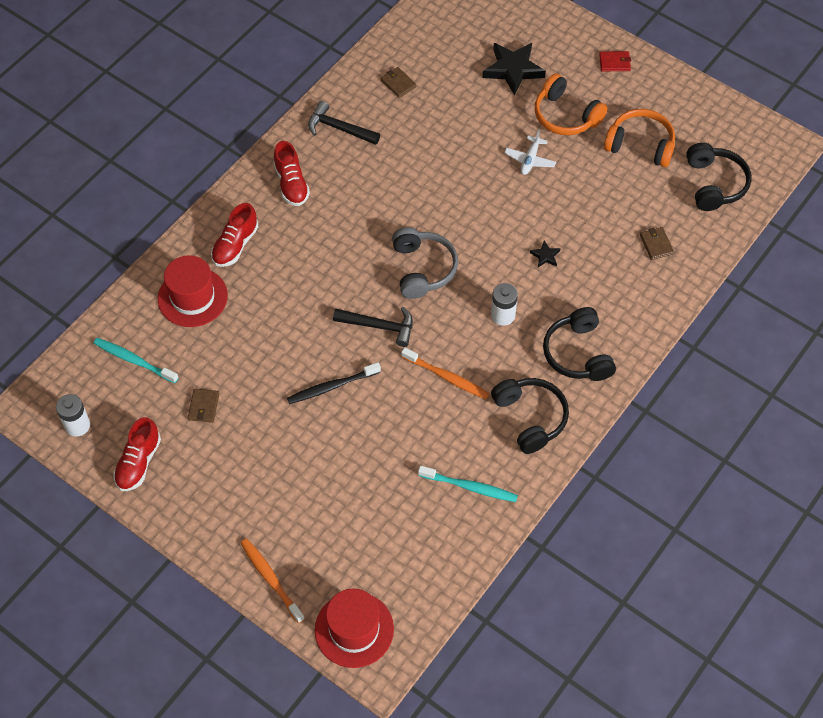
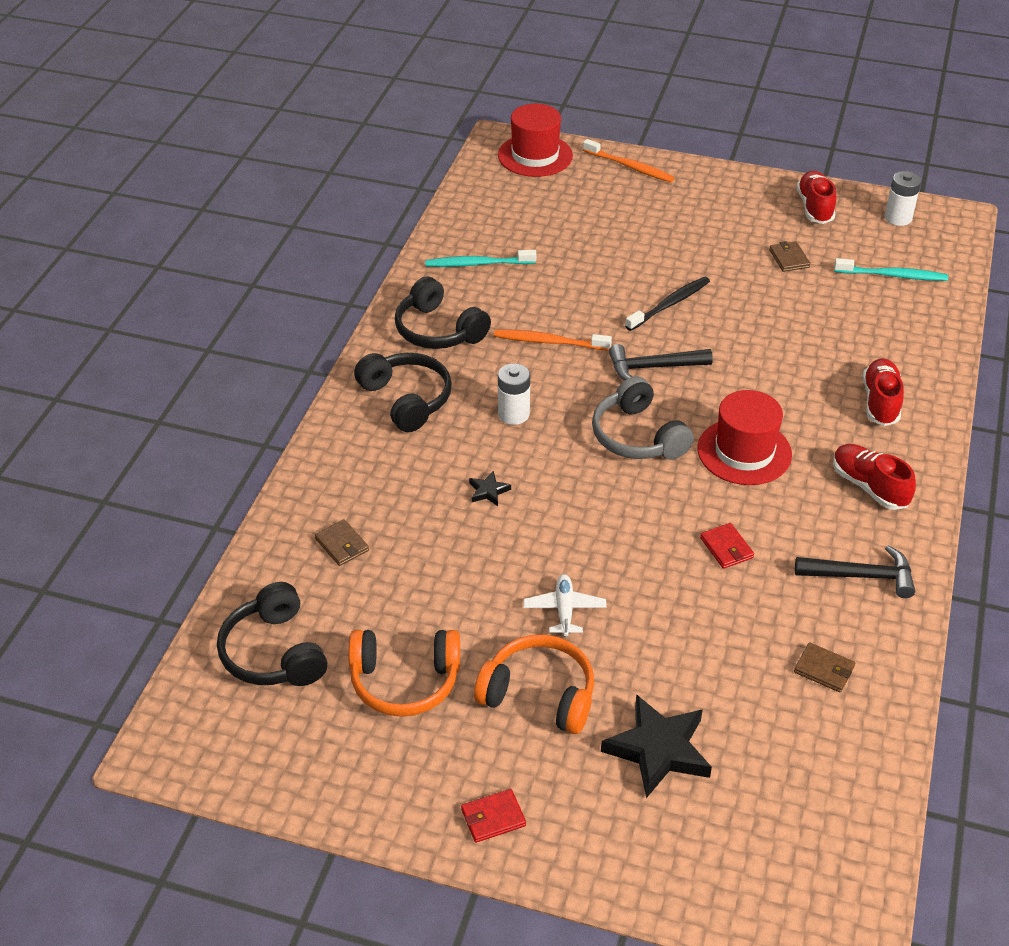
camera: 160 degrees right, 15 degrees down
red hat [158,255,228,327] -> red hat moved to [698,390,792,485]
none -> red wallet [700,523,754,569]

